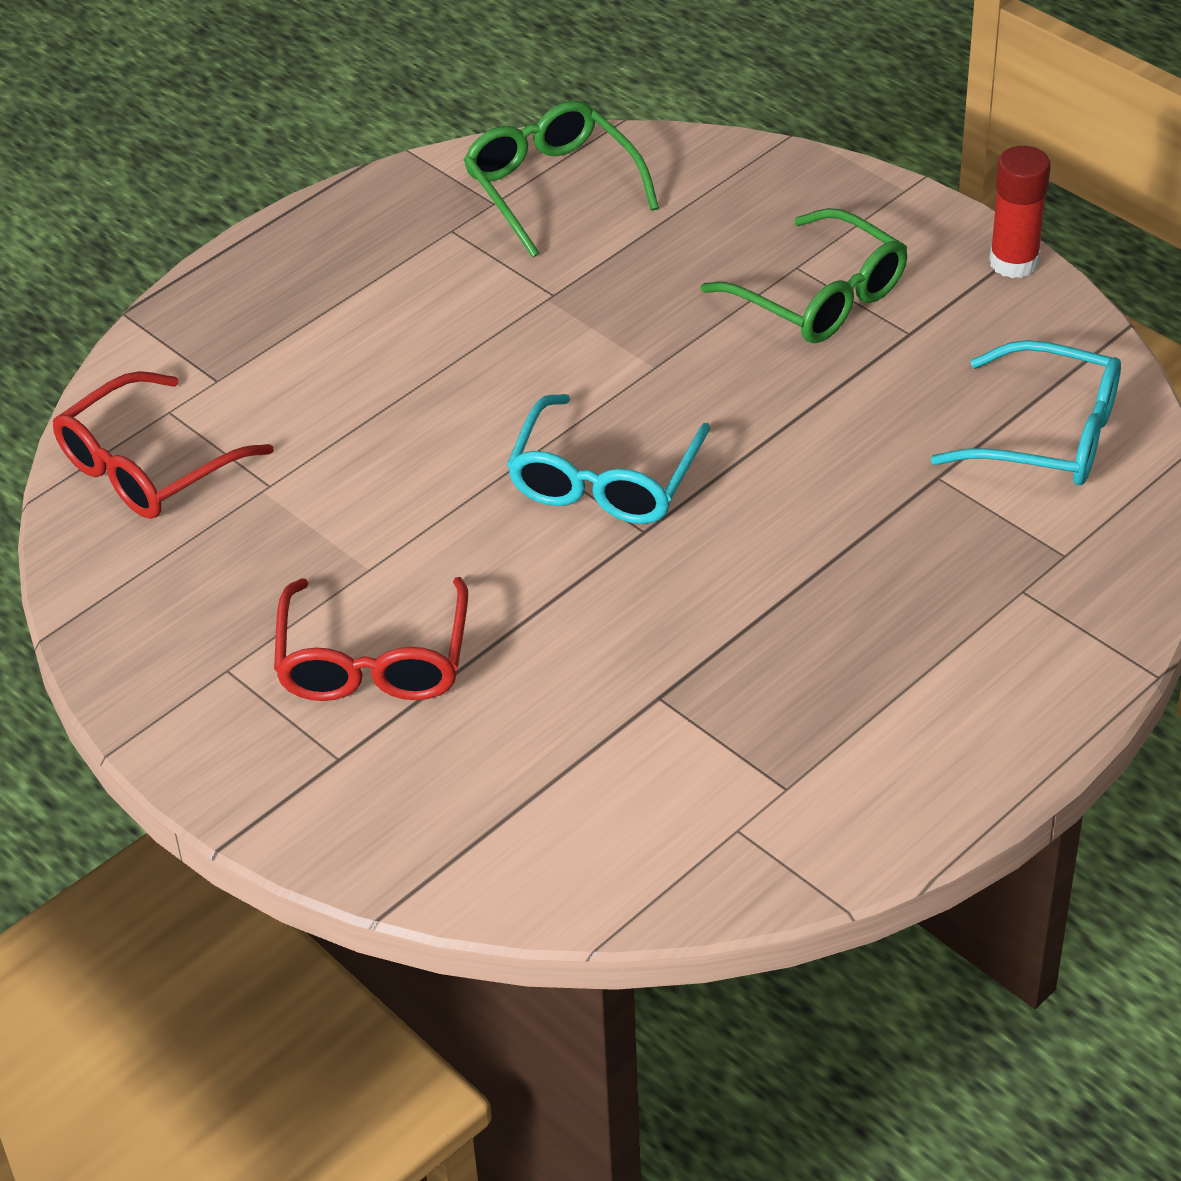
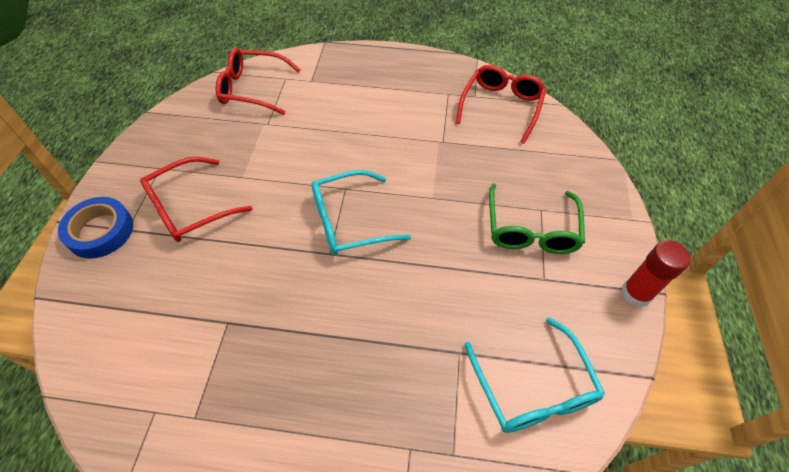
camera: 50 degrees right, 10 degrees up
green glasses [463,101,659,258] -> red glasses [456,65,546,144]
none -> blue tape [58,197,133,258]

